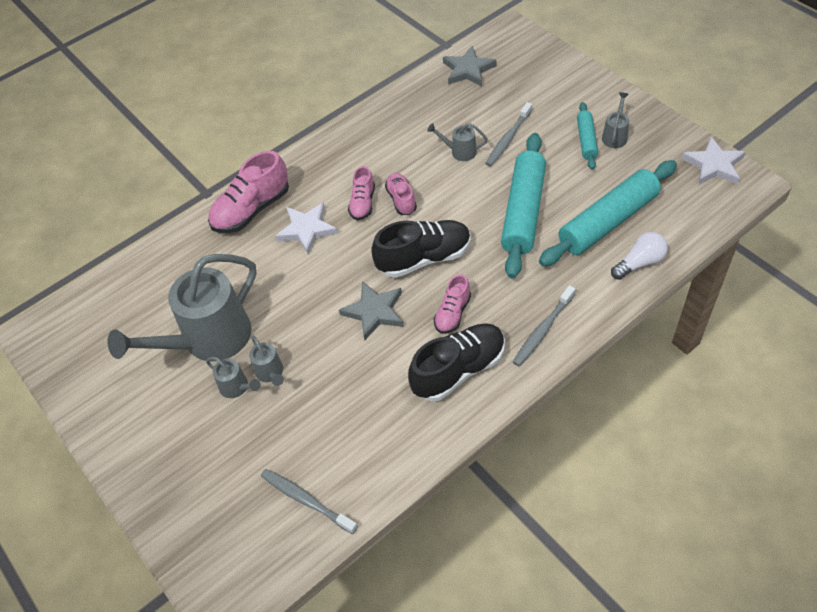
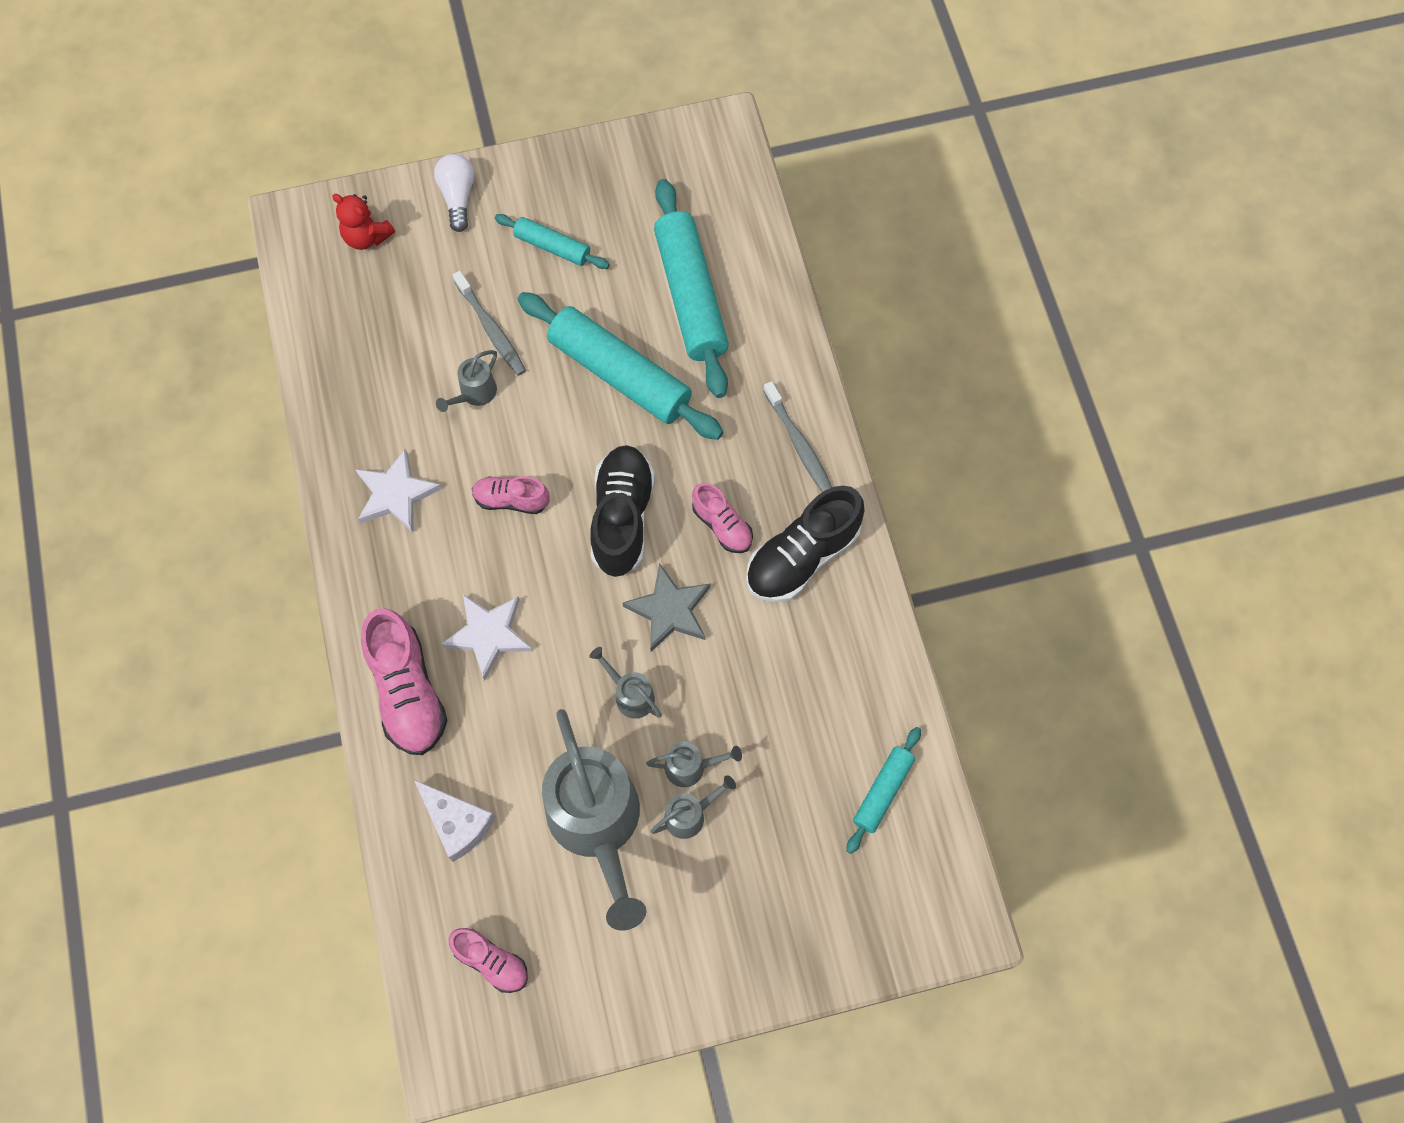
camera: 70 degrees left, 15 degrees up
grey toothbrush [261,469,358,534] -> turquoise rolling pin [846,727,921,854]
pink shoe [348,166,375,220] -> pink shoe moved to [449,928,528,993]
black shoe [408,323,505,401] -> black shoe turned 120 degrees counterclockwise [746,486,865,602]
grey star [443,46,497,87] -> none
grey watering can [602,92,629,148] -> grey watering can moved to [589,647,662,719]
white light bulb [611,232,668,280] -> white light bulb moved to [434,154,475,232]
white star [682,137,746,185] -> white star moved to [355,448,442,533]
none -> red teddy bear [332,194,395,250]
none -> white cheese [414,780,496,862]

